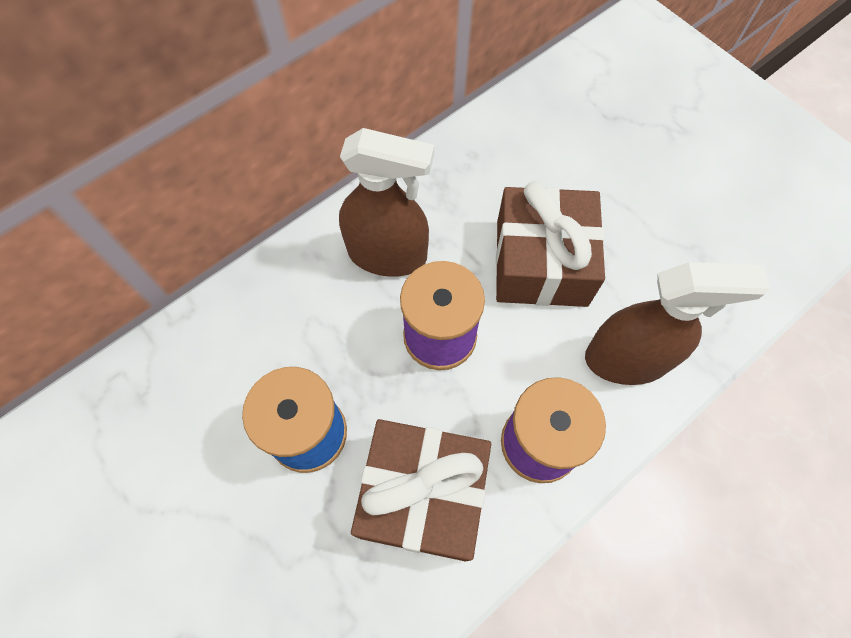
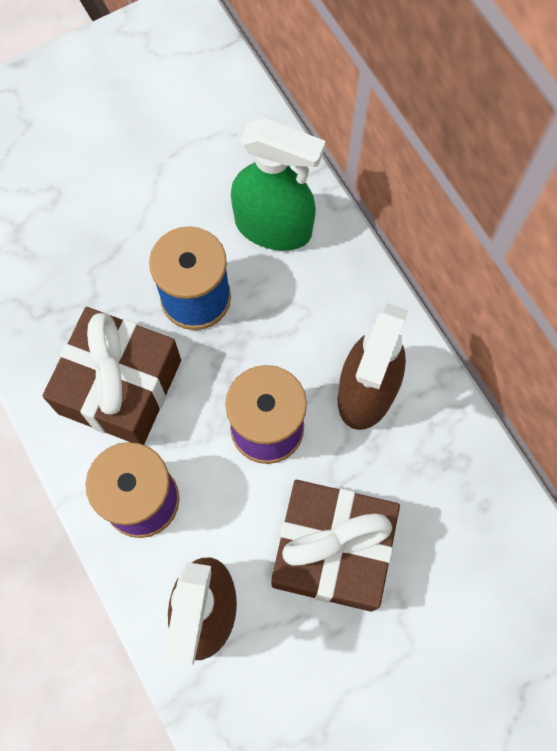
camera: 100 degrees right, 5 degrees up
none -> green spray bottle [231,118,326,251]

